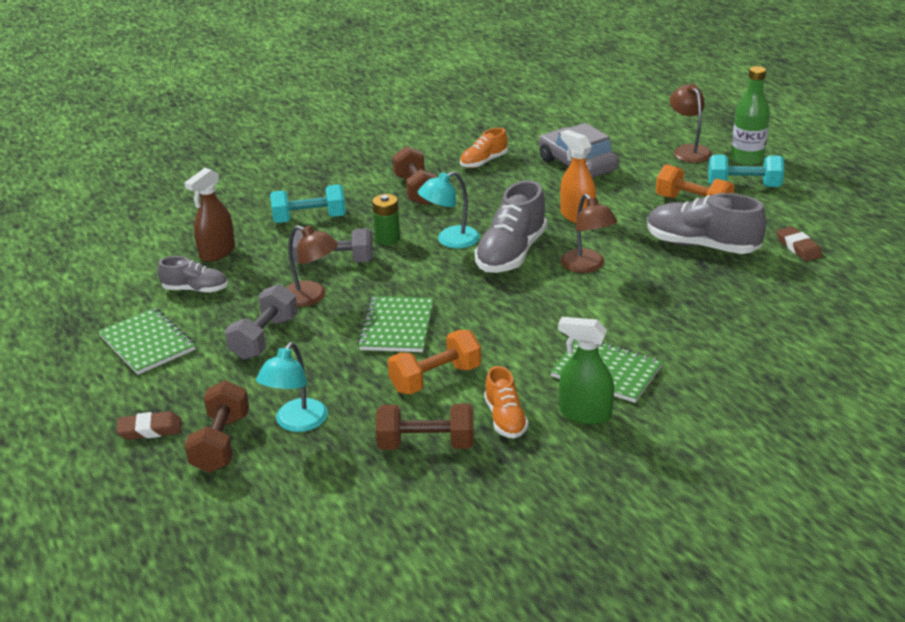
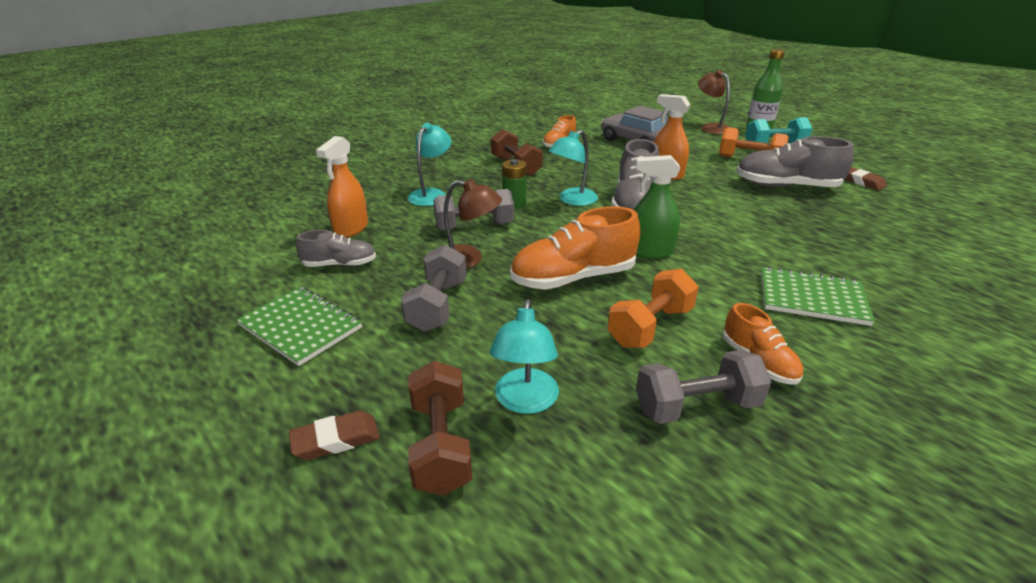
camera: 15 degrees left, 0 degrees up
brown spray bottle [184,168,235,262] -> orange spray bottle [316,136,368,237]
turquoise dumbbell [270,184,346,223] -> turquoise lamp [408,123,451,206]
green notebook [358,296,433,352] -> orange shoe [510,206,641,290]
brown dumbbell [376,404,474,450] -> grey dumbbell [636,350,771,424]
green spray bottle [558,317,614,425] -> green spray bottle moved to [634,155,680,258]
brown lamp [561,194,618,273] -> none

